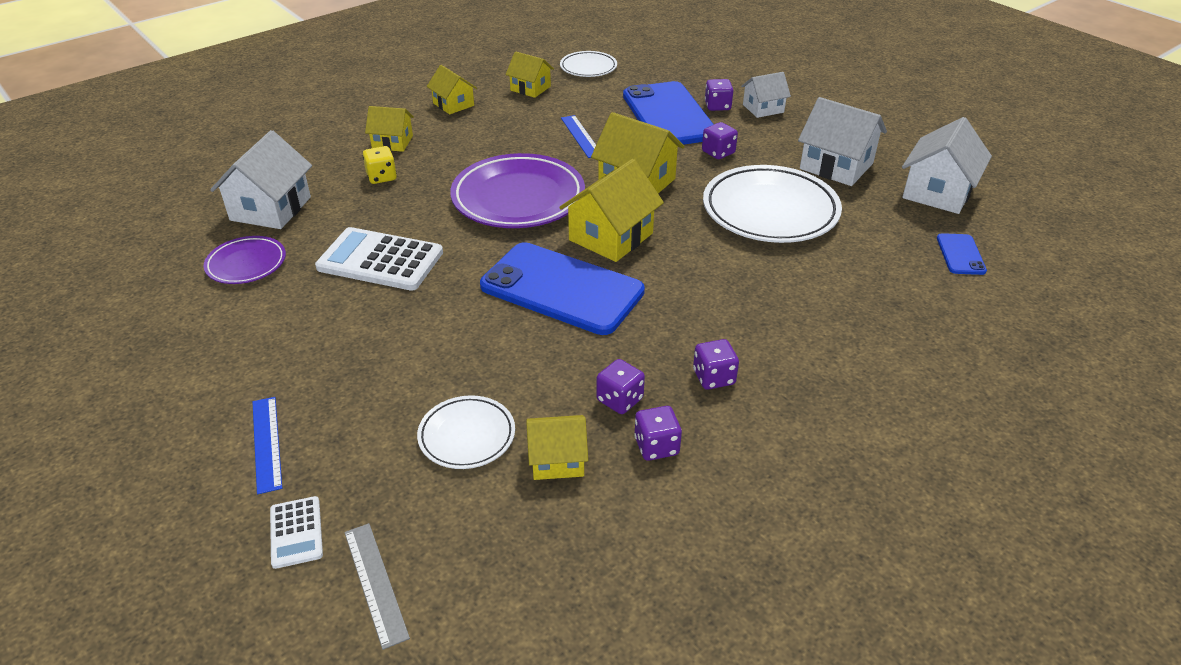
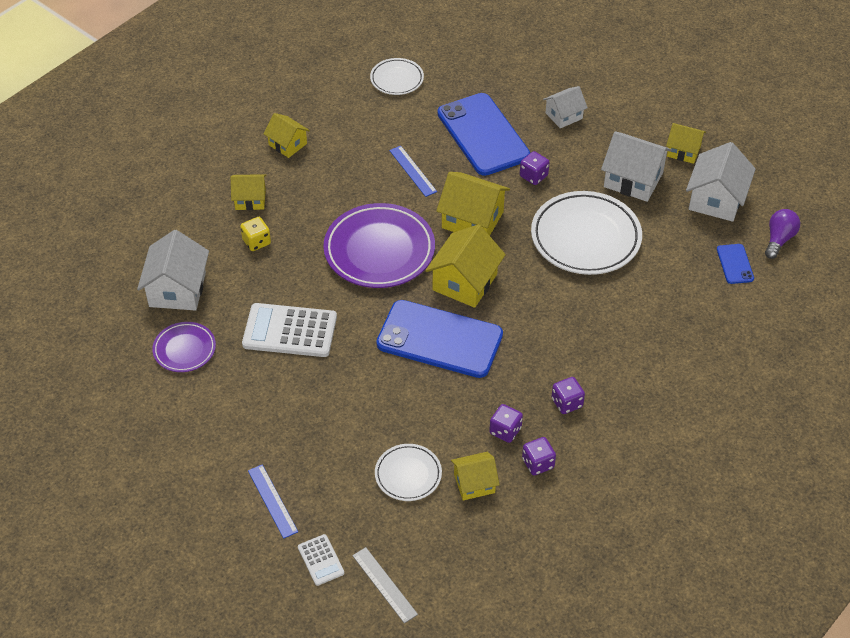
camera: 10 degrees left, 10 degrees up
yellow house [505,51,554,98] -> yellow house moved to [666,123,706,164]
purple dice [705,79,733,111] -> none
none -> purple light bulb [765,209,800,259]

